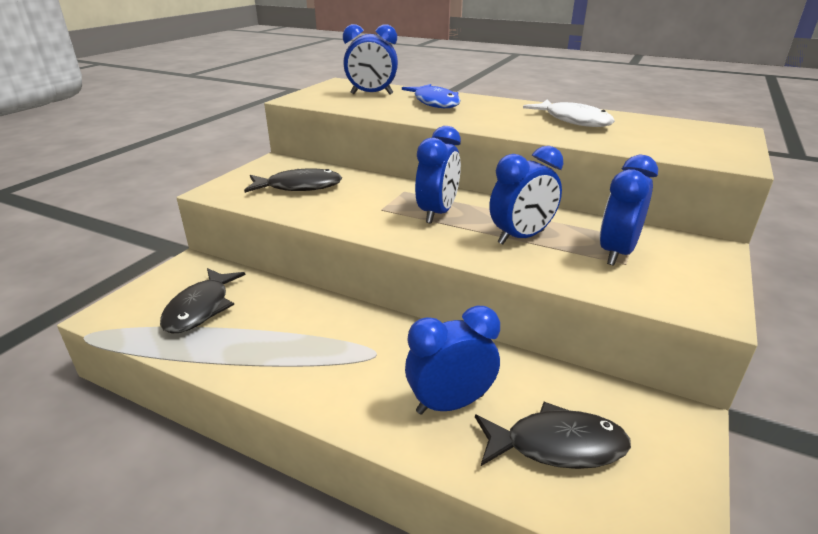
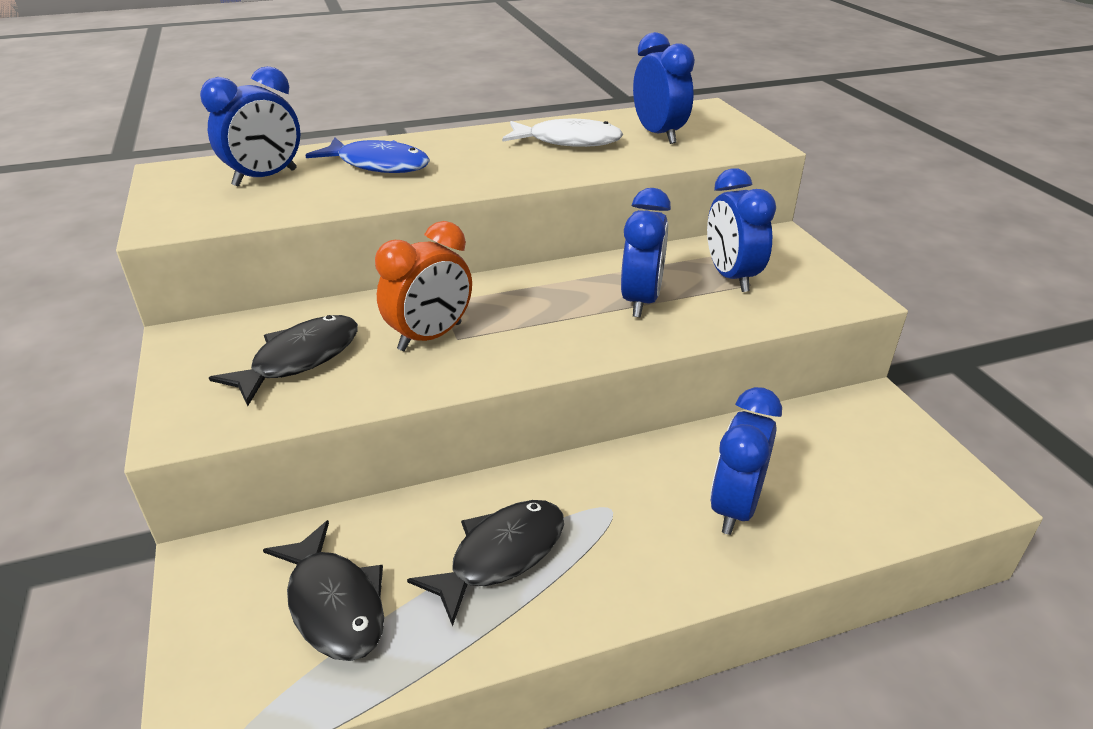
camera: 45 degrees left, 5 degrees up
blue clock [415,126,461,224] -> blue clock moved to [633,32,695,144]
black fish [475,402,631,469] -> black fish moved to [407,500,564,627]
none -> orange clock [375,221,472,351]

